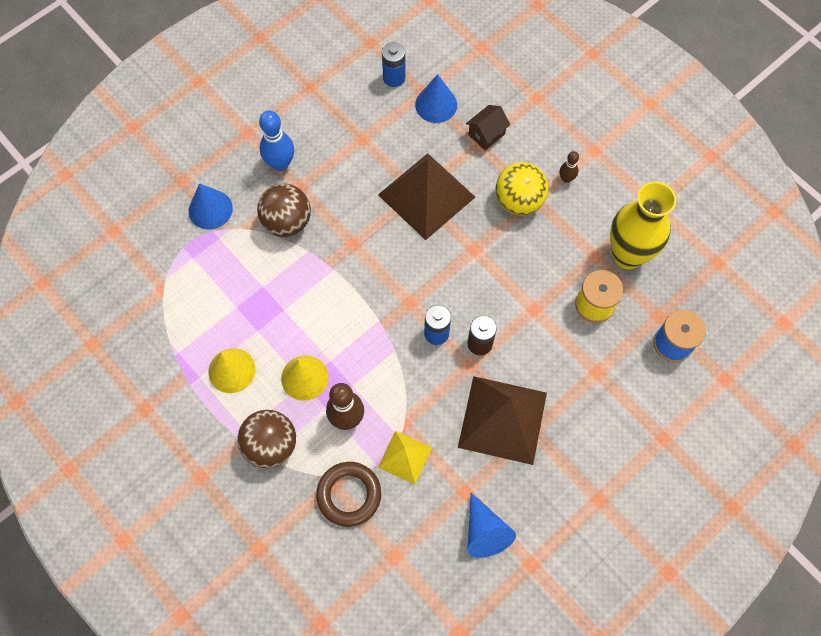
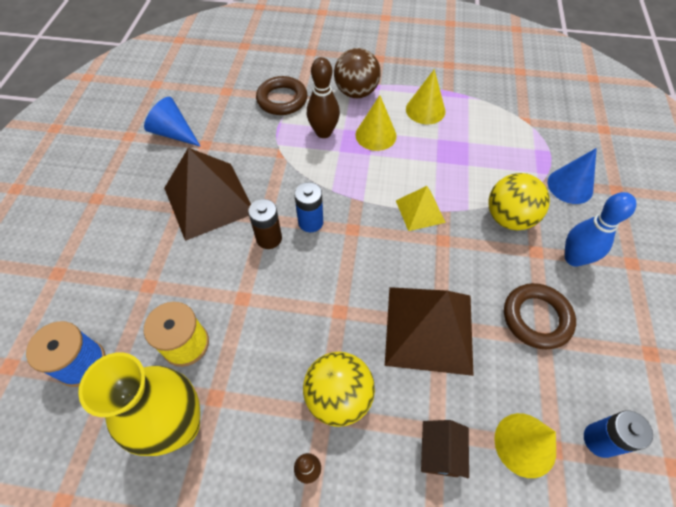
camera: 140 degrees right, 10 degrees down
brown ball [257,184,311,237] -> yellow ball [488,173,550,230]
yellow pyramid [378,431,432,484] -> yellow pyramid moved to [396,186,446,231]
blue cone [415,74,457,123] -> yellow cone [494,413,556,478]
none -> brown ring [504,283,576,349]

